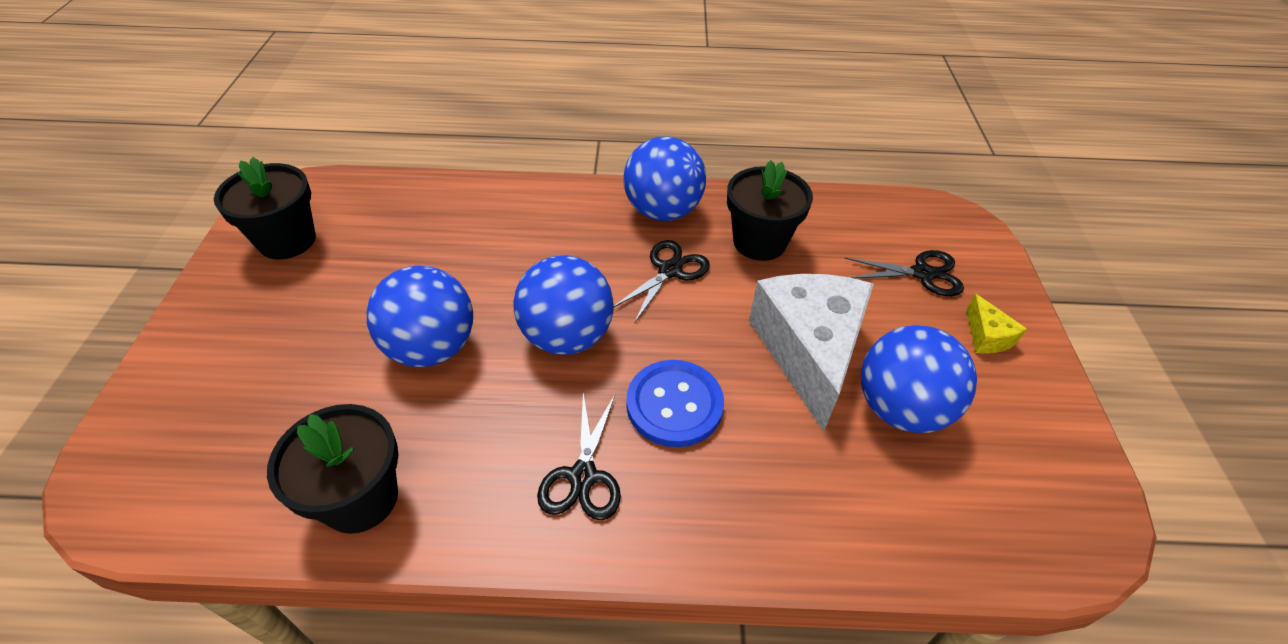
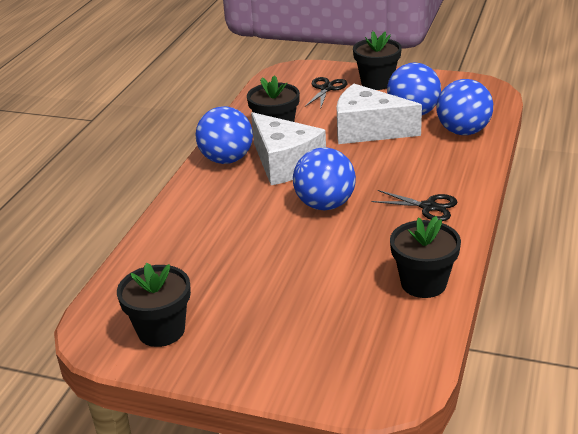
camera: 70 degrees left, 15 degrees down
blue ball [367,265,473,367] -> blue ball moved to [436,79,493,135]
black scissors [613,240,710,323] -> white cheese [251,112,326,185]
blue button [626,360,724,447] -> none
yellow cheese [966,293,1027,354] -> black flower pot [353,31,402,90]

